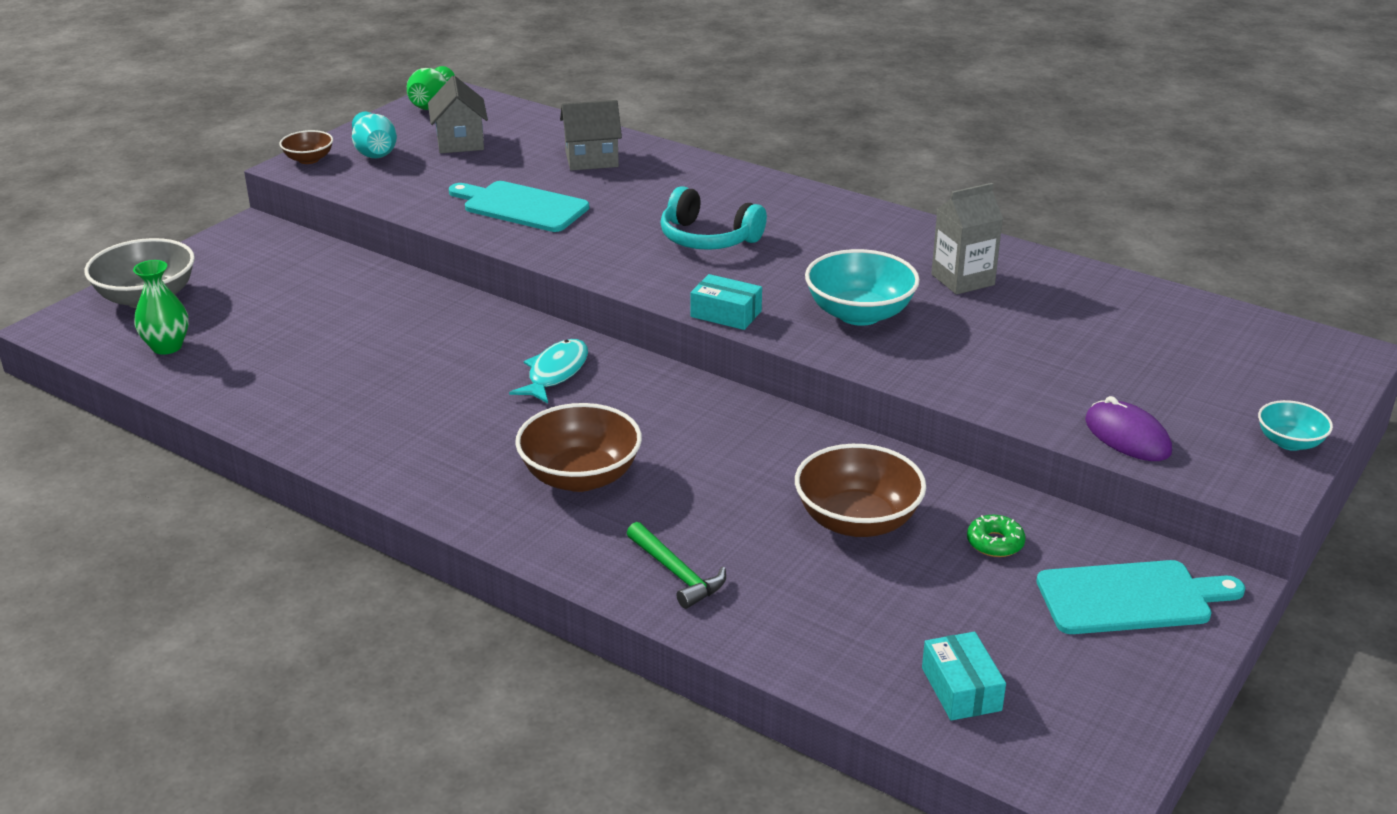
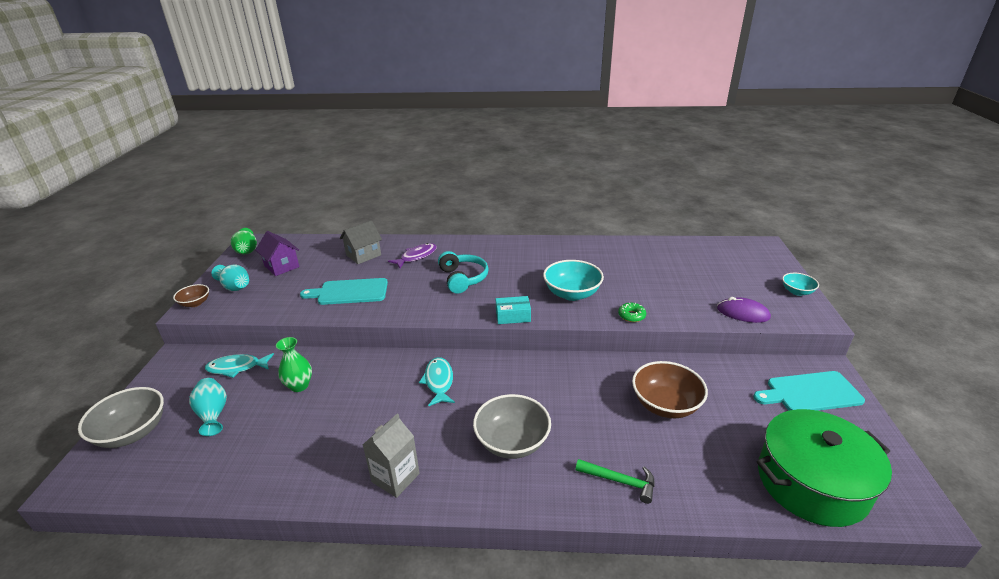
camera: 30 degrees left, 0 degrees up
green vase [133,260,189,355] -> green vase moved to [276,337,312,392]
grey house [428,76,488,153] -> purple house [256,231,299,276]
brown bowl [515,403,642,492] -> grey bowl [473,394,551,459]
turquoise headphones [661,186,767,250] -> turquoise headphones turned 105 degrees counterclockwise [438,251,489,294]
turquoise box [922,632,1006,721] -> green pot [757,409,892,527]
grey carton [931,183,1003,295] -> grey carton moved to [363,413,420,498]
green donut [967,515,1026,557] -> green donut moved to [618,303,646,322]
turquoise cutting board [1036,560,1245,634] -> turquoise cutting board turned 150 degrees counterclockwise [753,371,865,411]
none -> turquoise vase [189,378,227,436]
none -> turquoise fish [205,353,274,378]
none -> purple fish [388,243,437,268]

